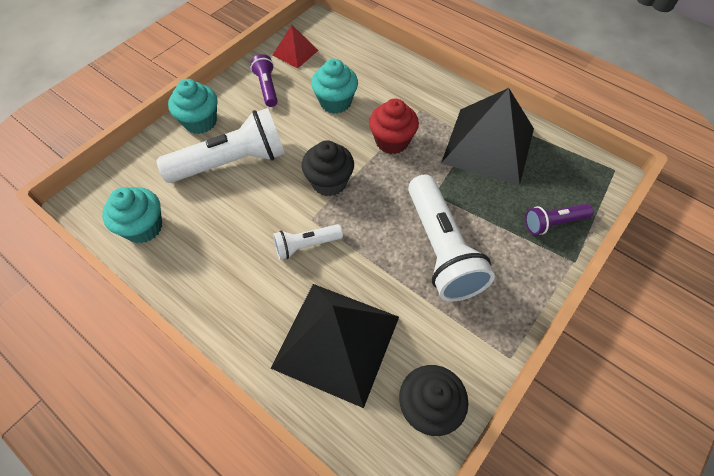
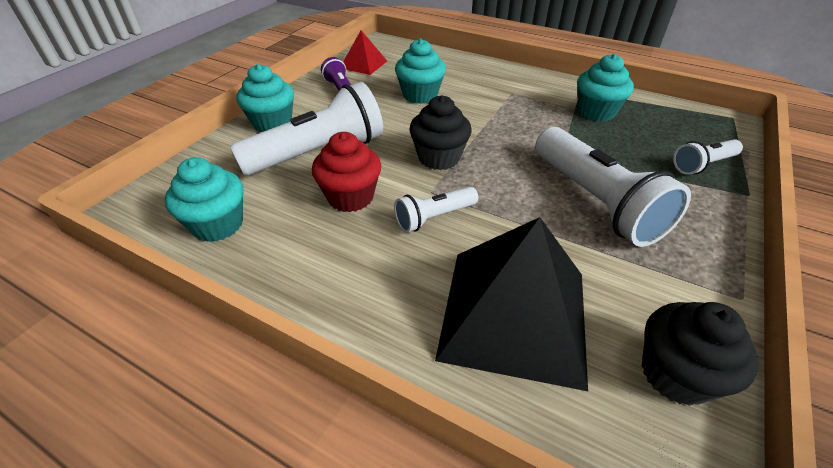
camera: 10 degrees left, 15 degrees down
red cupcake [369,99,419,154] -> red cupcake moved to [312,132,381,212]
black pyramid [441,88,534,186] -> turquoise cupcake [577,54,634,122]
purple flashlight [525,204,593,235] -> white flashlight [673,139,743,175]

